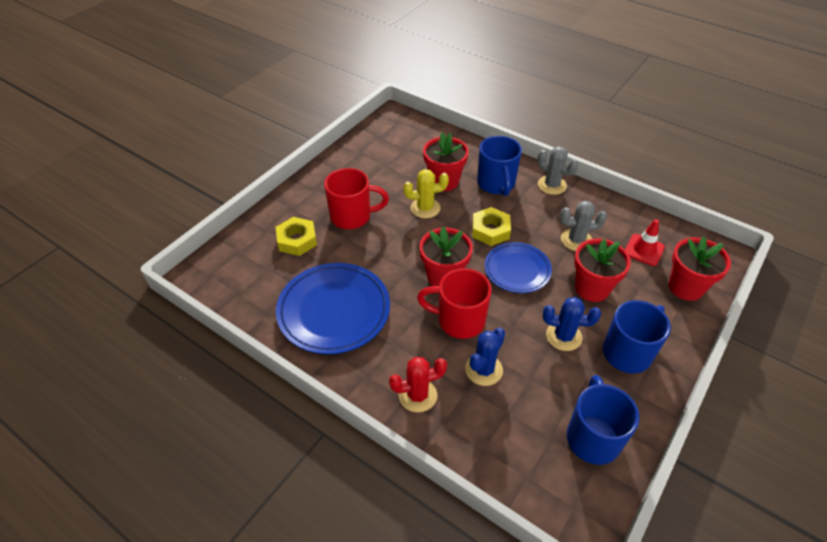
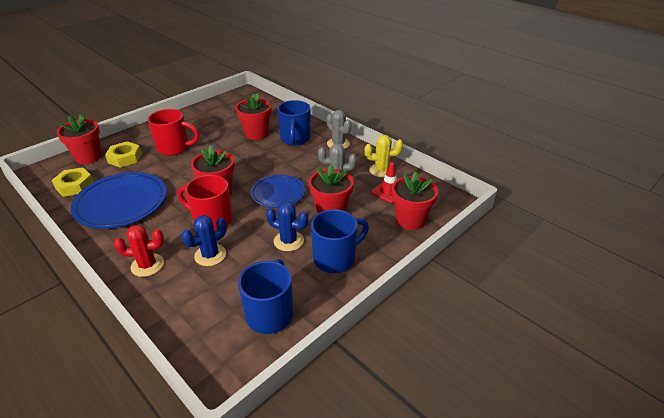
camera: 10 degrees right, 10 degrees down
yellow cactus [403,169,449,218] -> yellow cactus moved to [365,135,403,178]
yellow nut [472,207,511,246] -> yellow nut moved to [52,167,94,197]
none -> red flower pot [57,114,102,164]

